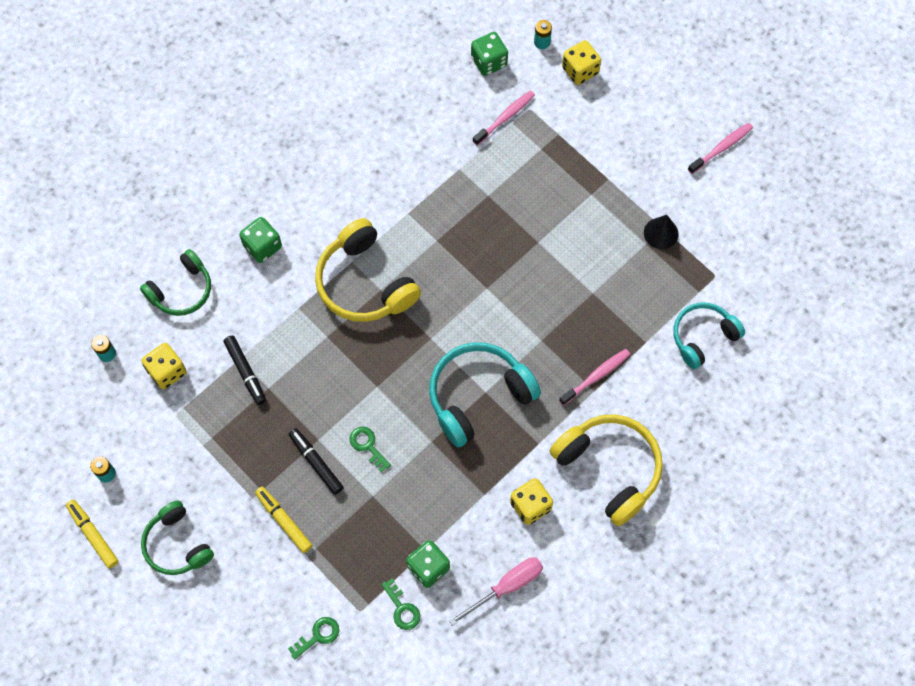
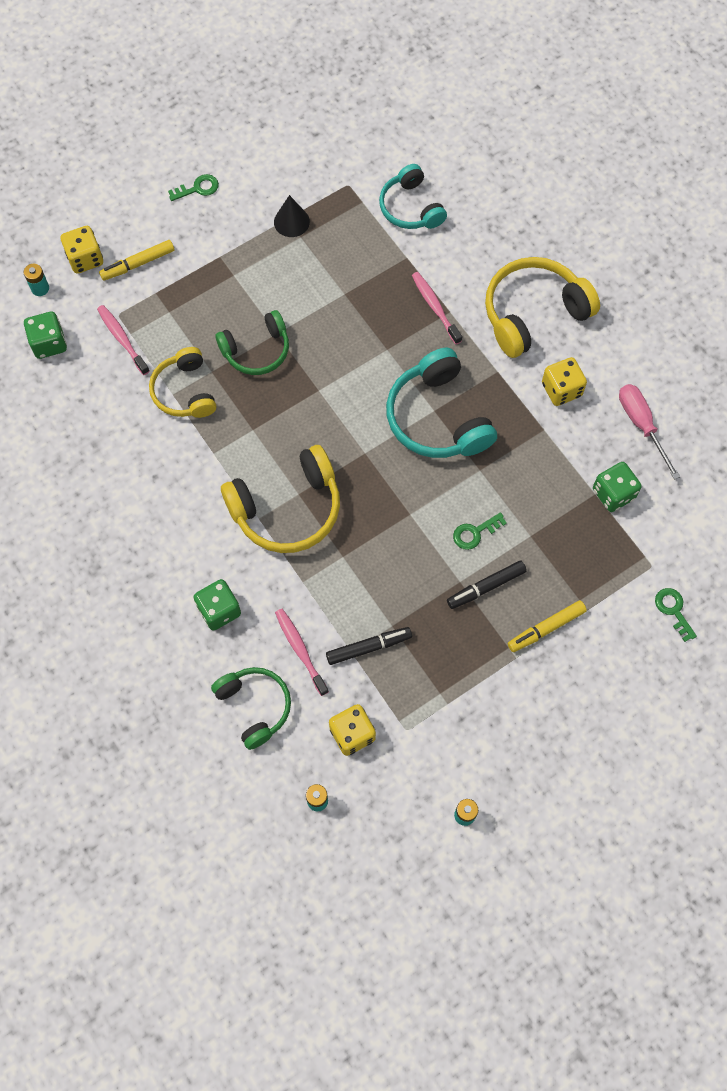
camera: 80 degrees left, 0 degrees up
yellow marker [66,500,119,568] -> yellow marker moved to [99,240,175,281]
green headphones [141,500,214,575] -> green headphones moved to [215,310,289,375]
green key [381,578,420,630] -> green key moved to [168,174,219,201]
pink toothbrush [688,123,753,174] -> pink toothbrush moved to [275,609,329,696]
none -> yellow headphones [149,347,216,418]

